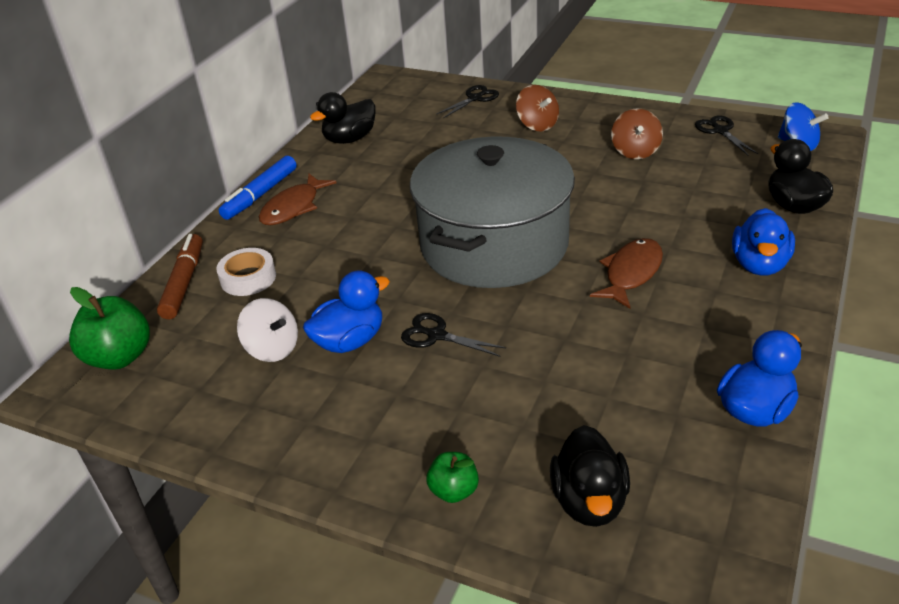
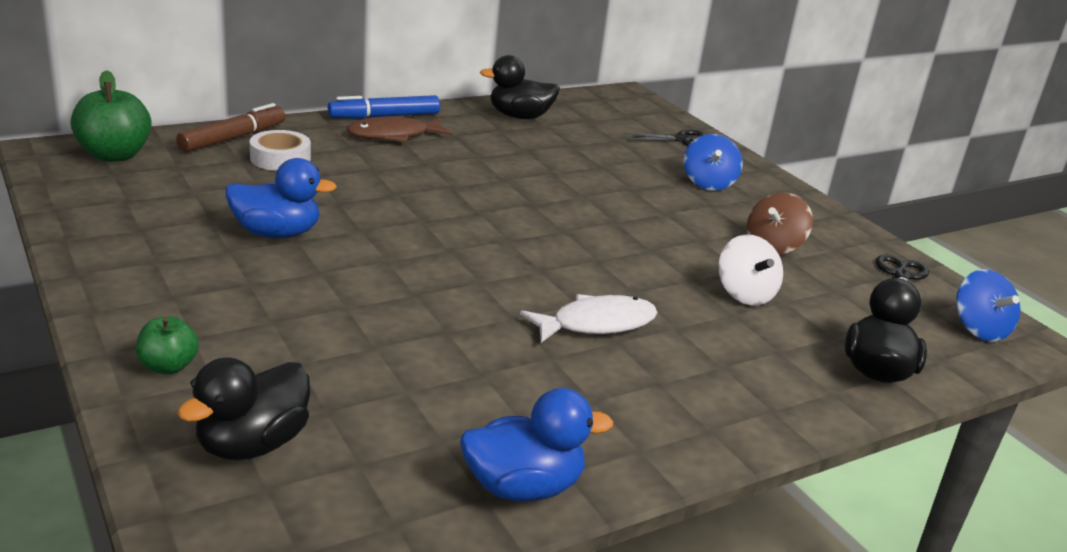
camera: 30 degrees right, 10 degrees down
white spinning top [237,298,298,362] -> white spinning top moved to [718,234,783,306]
black scissors [401,313,506,357] -> none
grey pot [410,136,575,288] -> none
brown spinning top [516,85,559,131] -> blue spinning top [684,134,742,191]
brown fish [590,238,663,309] -> white fish [520,294,658,343]
blue duck [732,208,795,276] -> none

